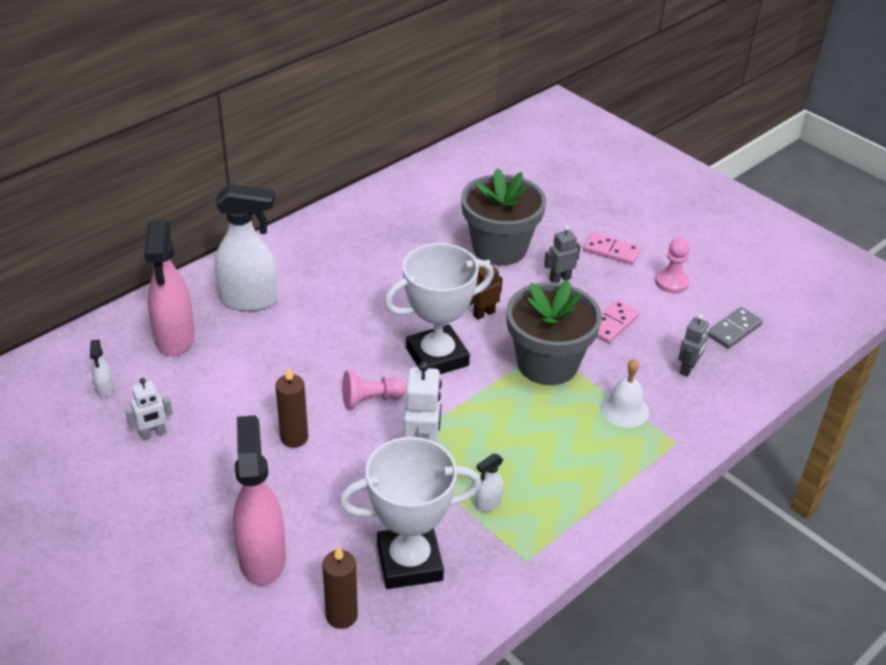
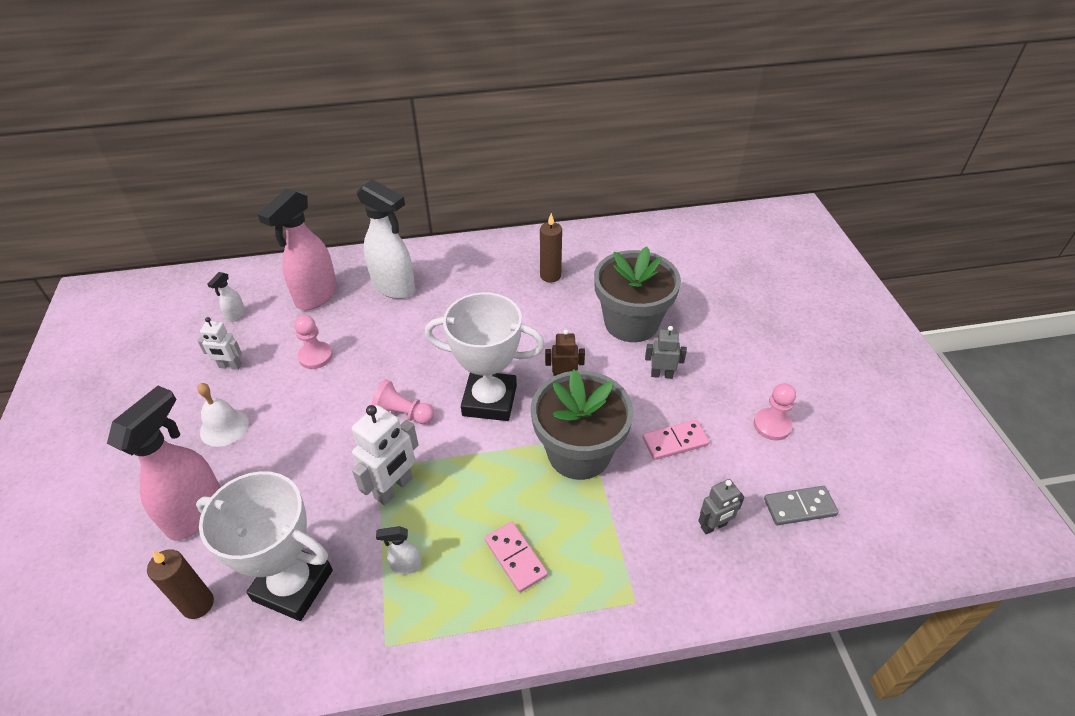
camera: 35 degrees right, 5 degrees up
brown candle [275,366,308,448] -> brown candle moved to [540,213,562,283]
pink domino [583,233,641,265] -> pink domino moved to [485,522,548,593]
white bell [600,359,649,428] -> white bell moved to [197,383,249,447]
none -> pink pawn [294,315,333,369]

